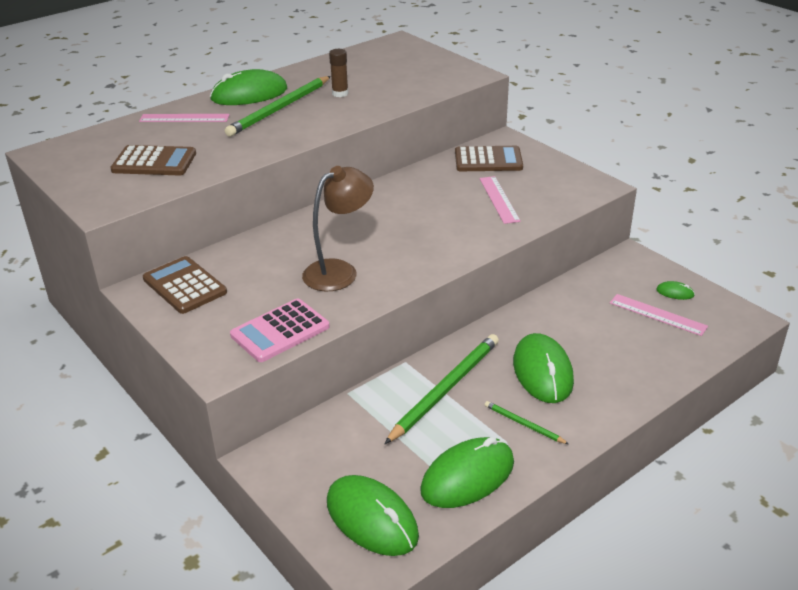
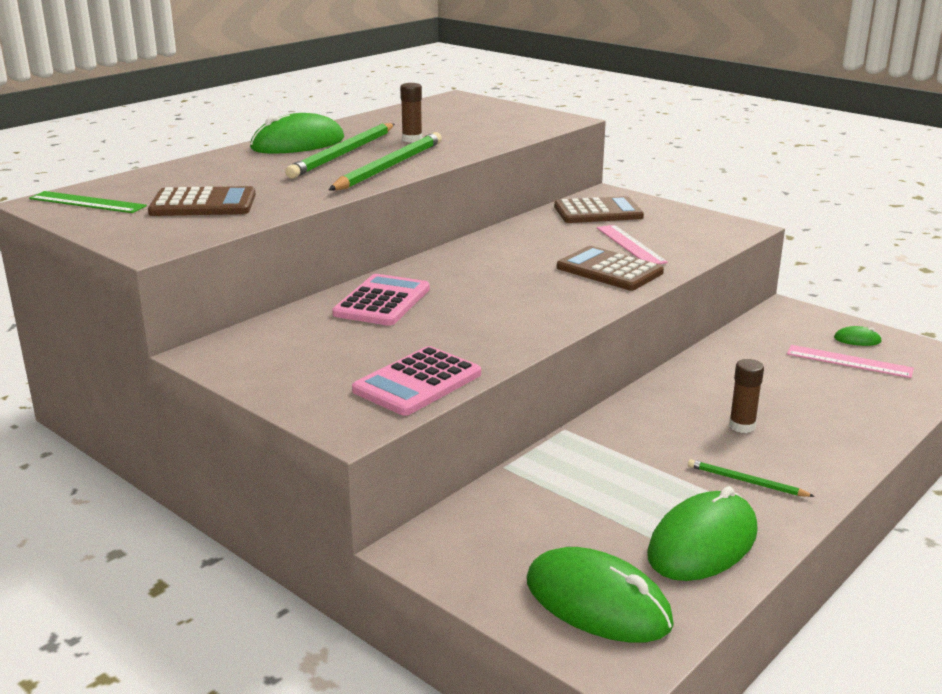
camera: 10 degrees left, 10 degrees down
pink ruler [139,114,230,122] -> none
brown calculator [143,256,227,314] -> brown calculator moved to [557,246,664,291]
brown lamp [302,166,374,292] -> none
green pencil [385,334,499,444] -> green pencil moved to [329,132,442,191]
green mouse [513,333,574,403] -> brown glue stick [729,359,764,433]
none -> green ruler [29,191,147,213]
none -> pink calculator [332,274,430,326]

